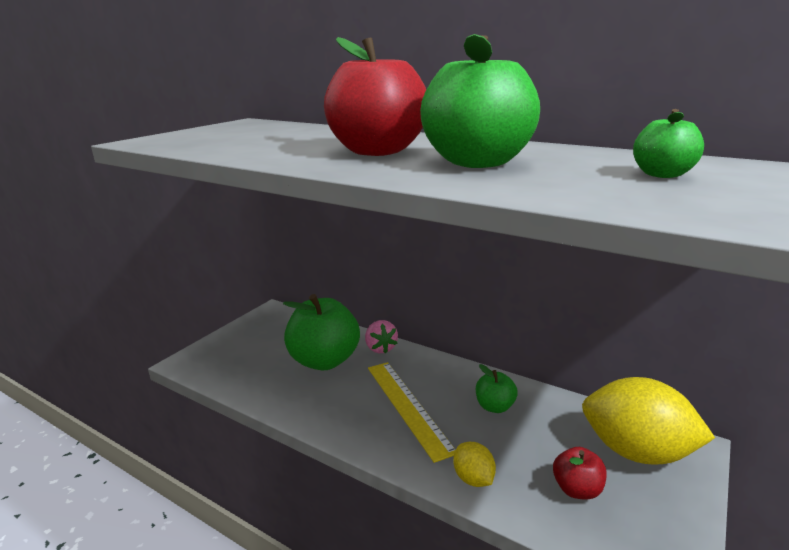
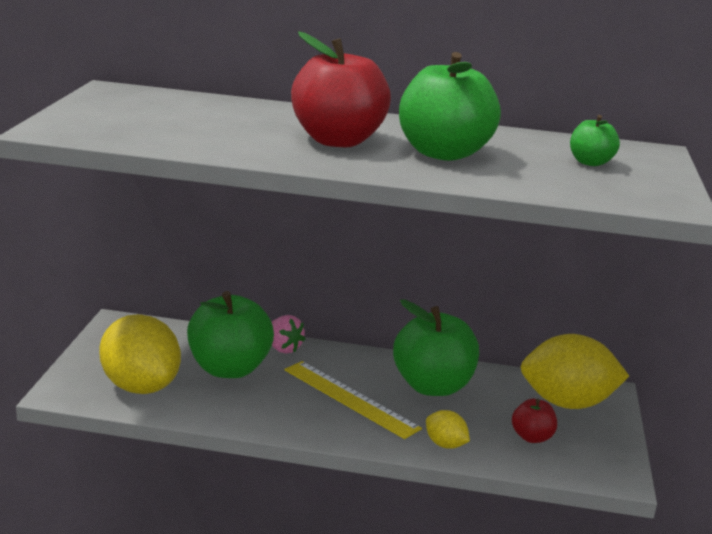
camera: 25 degrees left, 0 degrees up
green apple [476,364,518,413] -> green apple [393,299,479,396], size x2.04
none -> yellow lemon [99,314,181,394]

